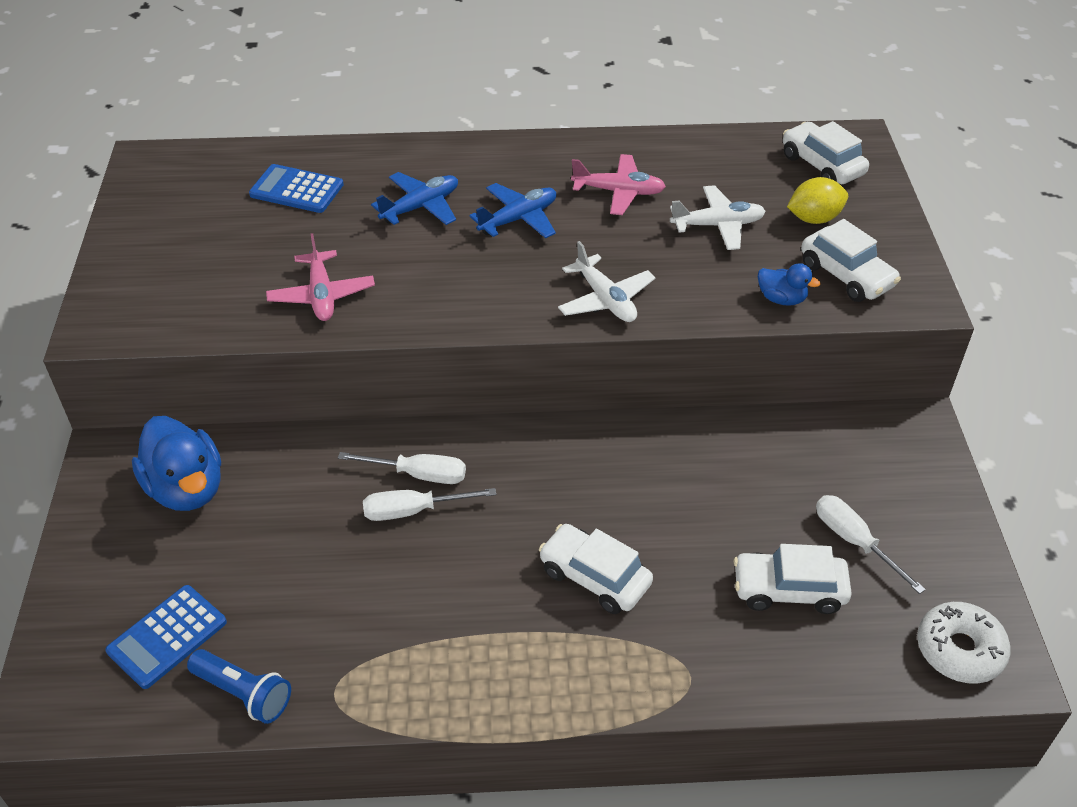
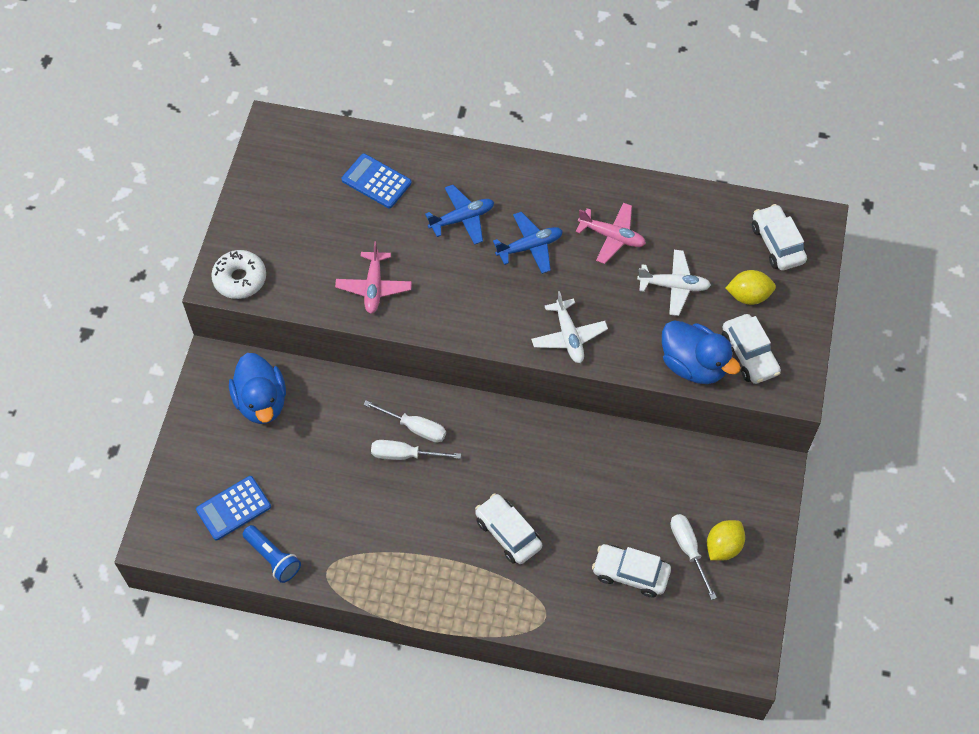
camera: 15 degrees right, 15 degrees up
blue duck [758,263,820,306] -> blue duck [662,320,741,384], size x1.96
white donut [917,602,1010,684] -> white donut moved to [211,250,266,299]
none -> yellow lemon [707,520,745,560]

